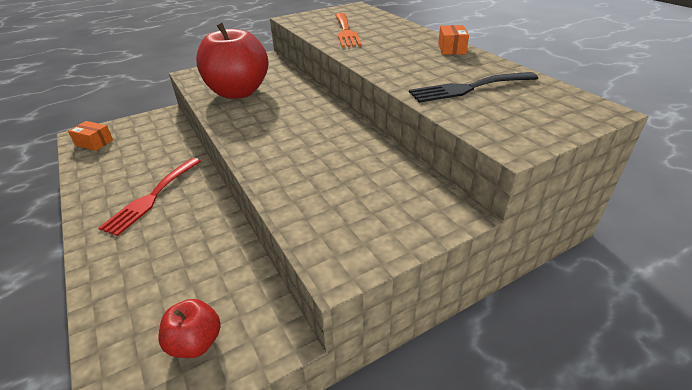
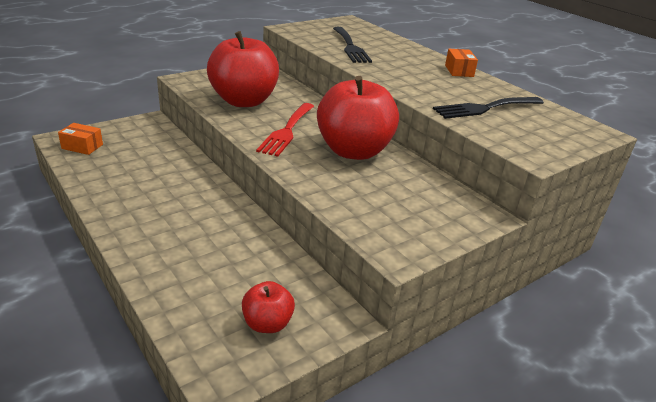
camera: 10 degrees left, 5 degrees down
red fork [98,158,201,236] -> red fork moved to [256,103,314,157]
orange fork [335,13,361,47] -> black fork [333,27,372,63]
none -> red apple [317,76,399,160]

